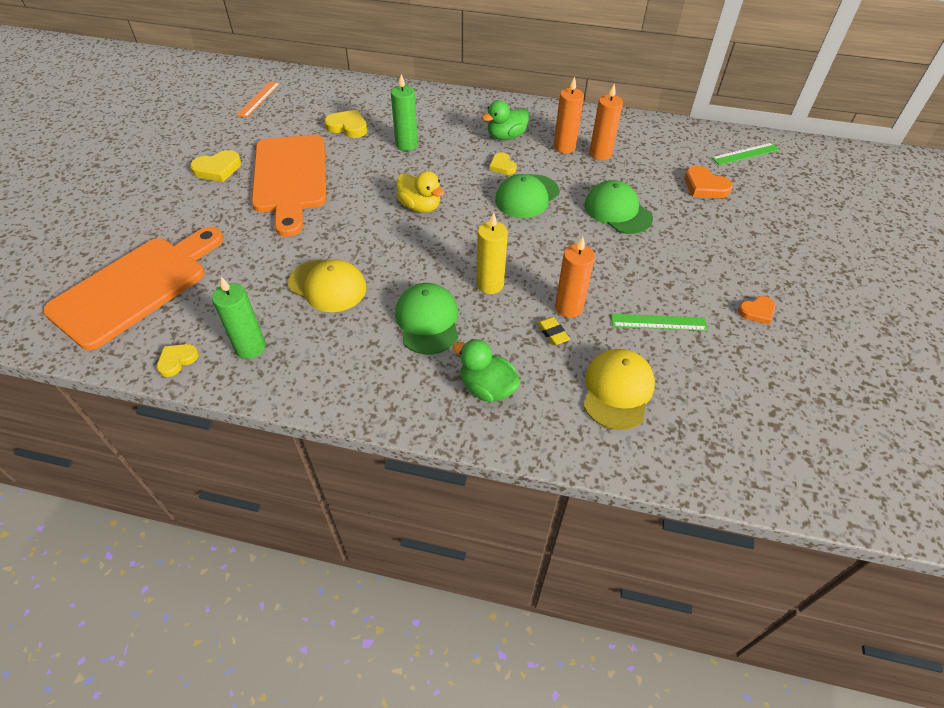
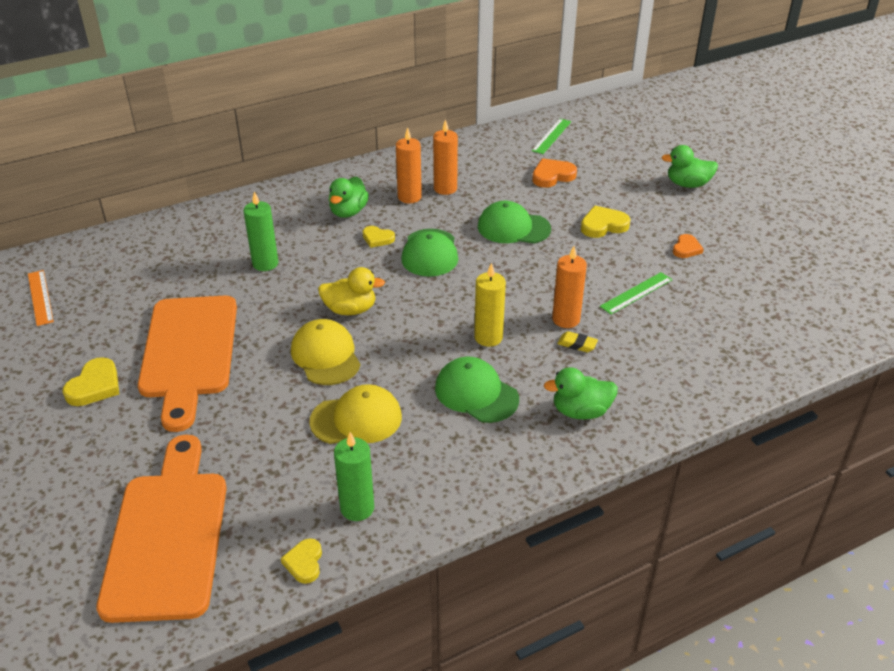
camera: 40 degrees left, 10 degrees down
orange cutting board [251,135,326,237] -> orange cutting board turned 45 degrees clockwise [138,296,237,432]
yellow heart [324,110,367,138] -> yellow heart moved to [581,206,630,238]
yellow cap [583,349,655,430] -> yellow cap moved to [291,319,361,385]
orange heart [684,166,733,198] -> orange heart turned 150 degrees clockwise [532,158,577,188]
none -> green duck [662,145,718,188]

